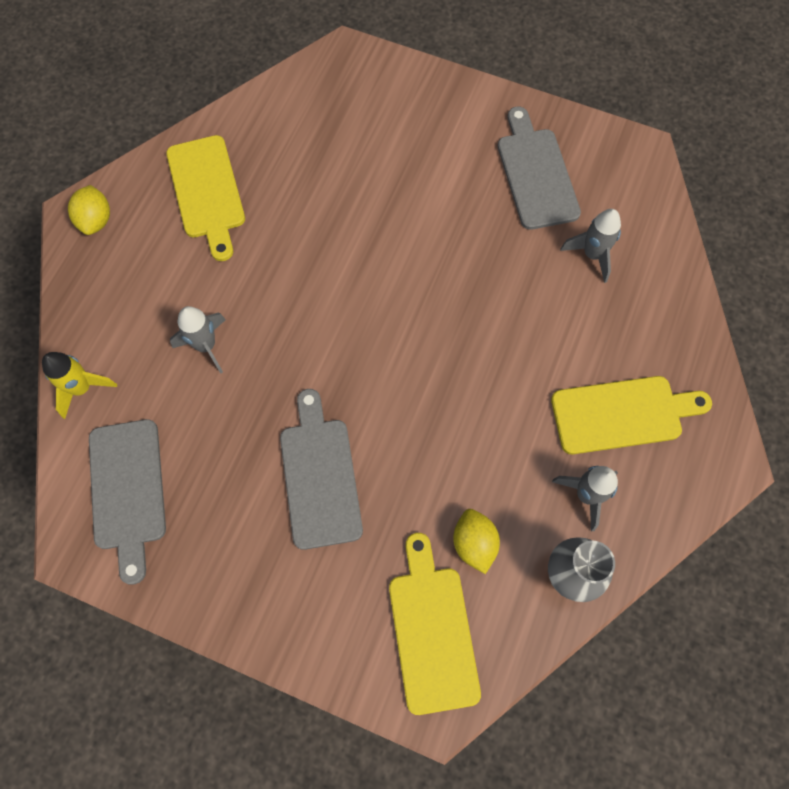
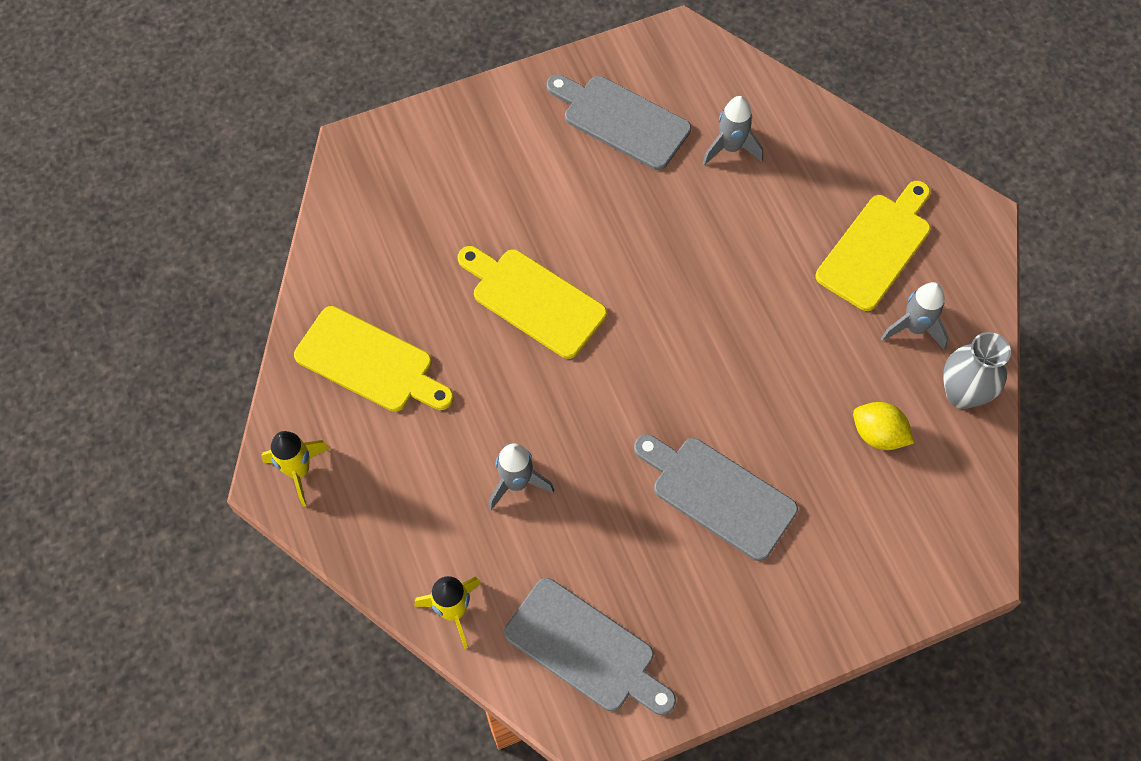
camera: 45 degrees left, 5 degrees down
yellow lemon [68,185,110,235] -> yellow rocket [261,431,330,507]
yellow cutting board [389,533,481,715] -> yellow cutting board moved to [458,246,607,359]

